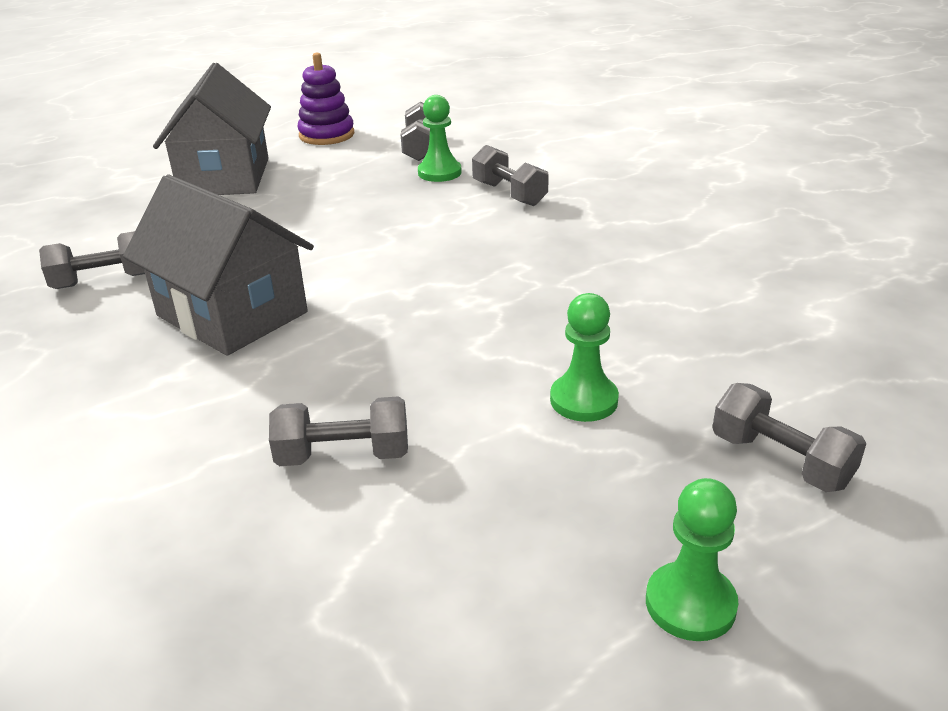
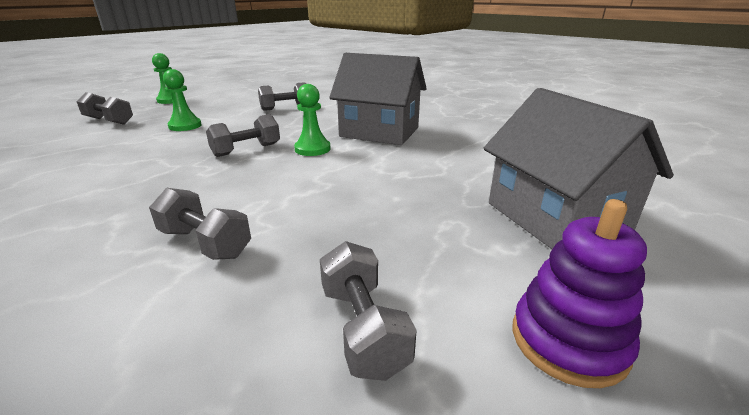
camera: 160 degrees right, 5 degrees down
grey dumbbell [39,231,145,289] -> grey dumbbell moved to [206,114,280,157]
green pawn [418,95,462,182] -> green pawn moved to [294,84,331,156]

